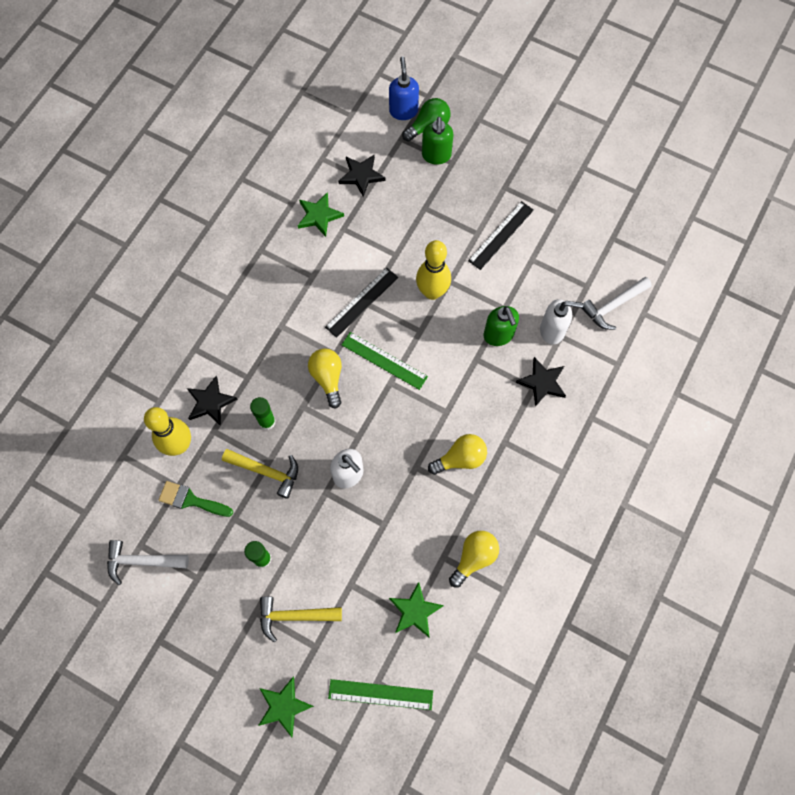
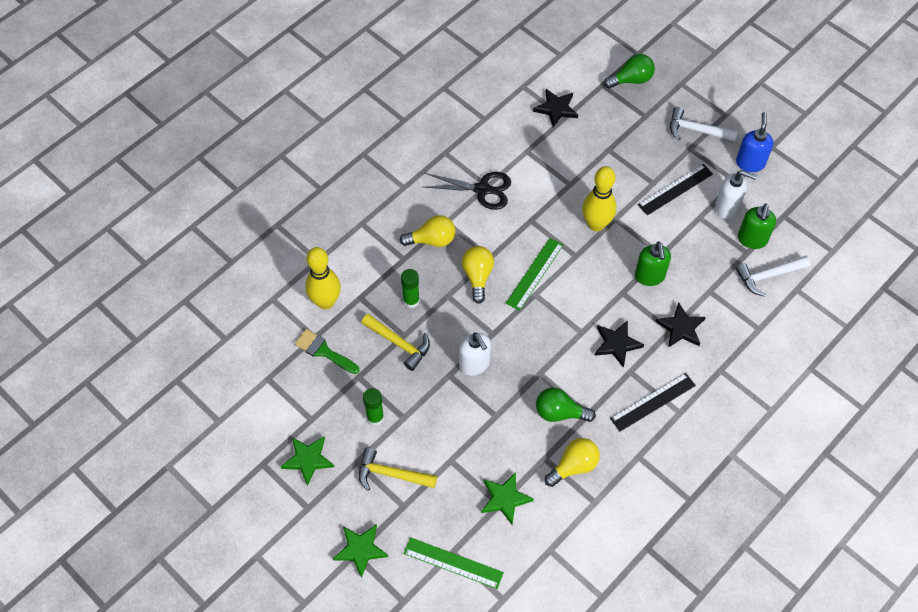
camera: 15 degrees right, 10 degrees down
white hammer [107,540,189,585] -> white hammer moved to [670,107,738,142]
black star [187,376,237,426] -> black star moved to [594,320,644,367]
green star [298,192,344,237] -> green star moved to [281,436,334,486]
black ruler [325,268,398,338] -> black ruler moved to [610,373,696,432]
green ruler [342,332,428,390] -> green ruler turned 75 degrees clockwise [506,238,563,311]
blue soap dispenser [389,56,419,120] -> blue soap dispenser moved to [736,112,773,172]
green soap dispenser [422,117,454,165] -> green soap dispenser moved to [738,204,776,249]
yellow light bulb [428,434,487,475] -> yellow light bulb moved to [399,215,455,247]
white soap dispenser [540,299,583,345] -> white soap dispenser moved to [715,170,757,219]
none -> black scissors [424,172,511,210]
none -> green light bulb [536,387,596,422]

